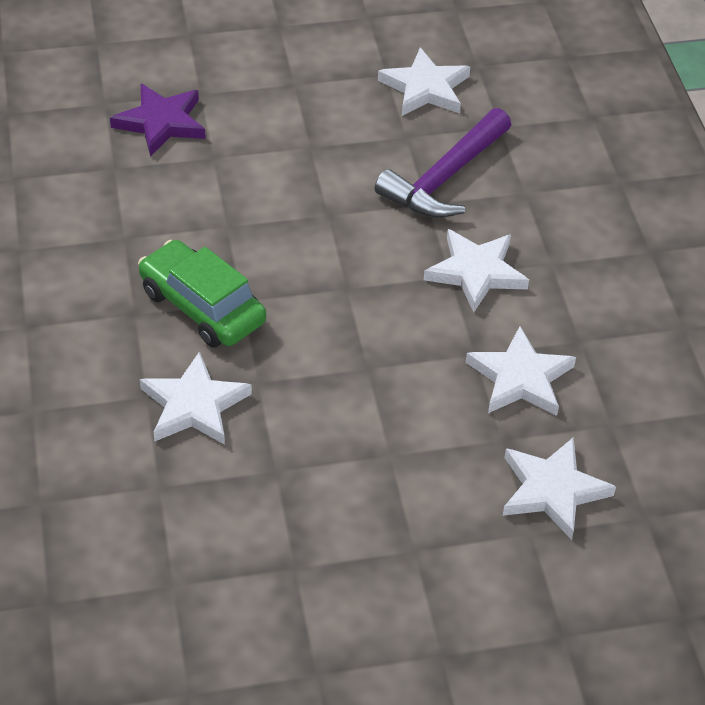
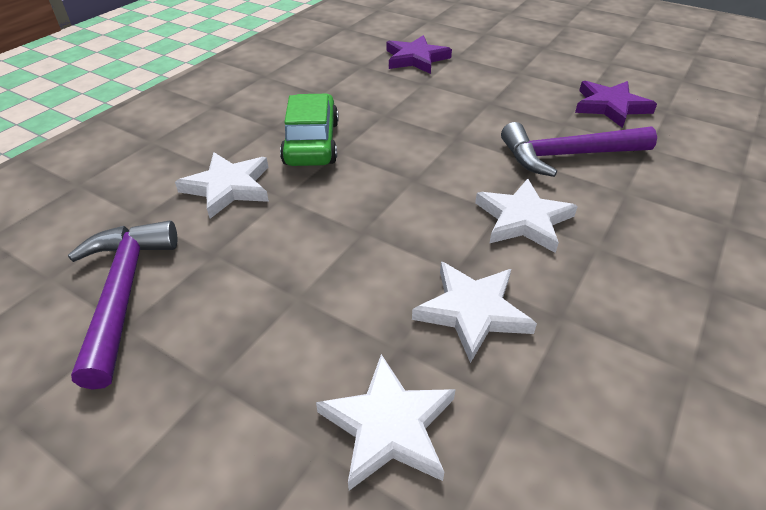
camera: 45 degrees right, 5 degrees down
white star [378,48,470,116] -> purple star [575,81,657,128]
none -> purple hammer [68,220,177,390]

